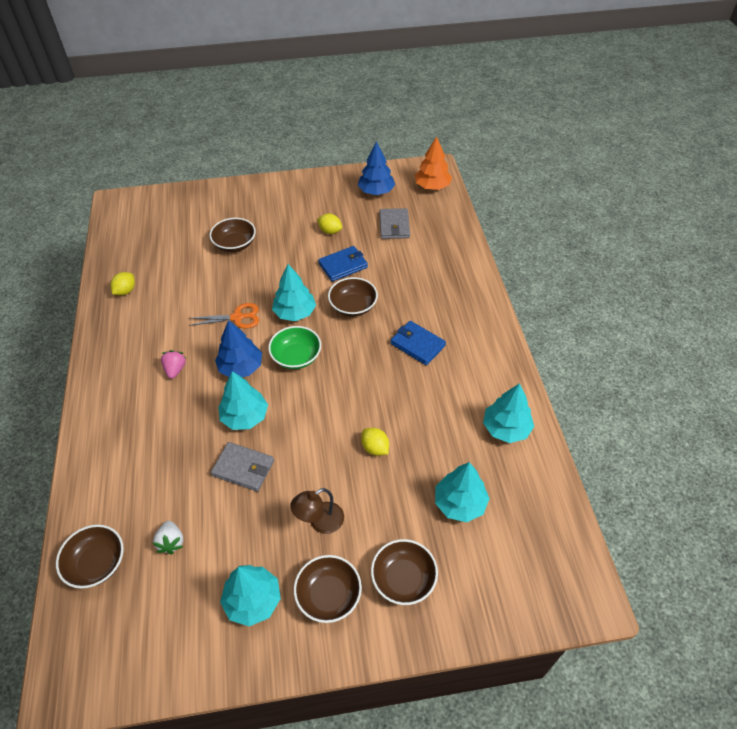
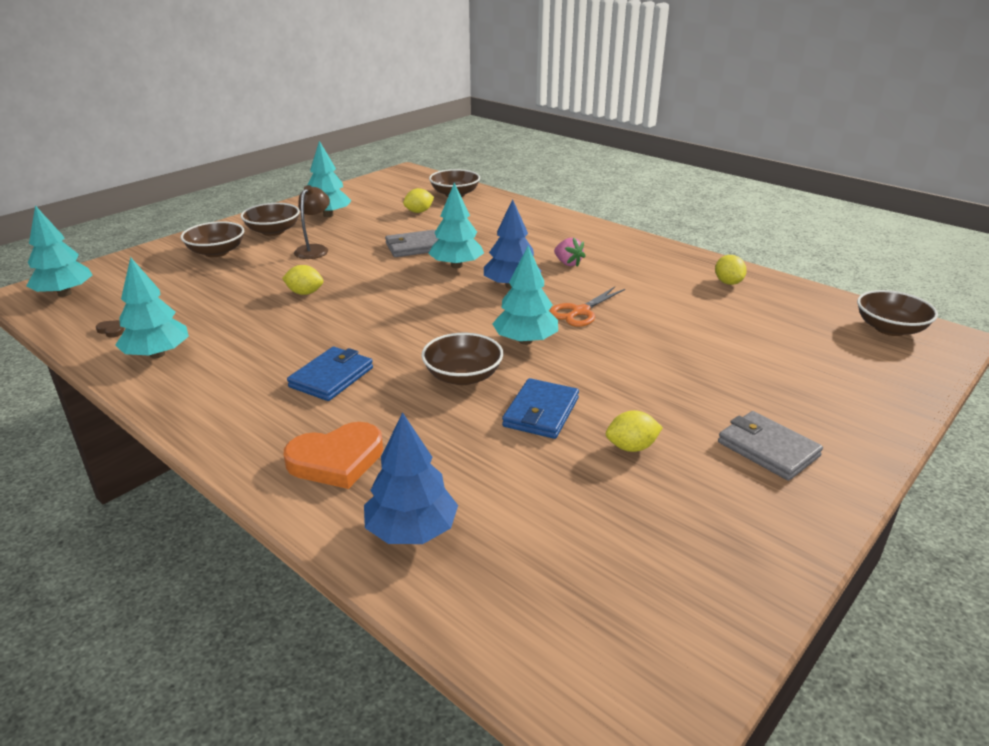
camera: 140 degrees right, 20 degrees down
white strawberry [153,521,184,554] -> yellow lemon [403,188,434,213]
brown bowl [210,218,256,252] -> brown bowl moved to [857,290,938,336]
green bowl [268,326,321,369] -> none
blue tree [358,141,395,195] -> blue tree moved to [364,412,458,544]
grey wallet [380,208,410,239] -> grey wallet moved to [718,411,823,481]
blue wallet [391,321,446,365] -> blue wallet turned 60 degrees counterclockwise [287,347,373,401]
orange tree [415,136,452,190] -> none
turquoise tree [435,462,490,522] -> turquoise tree moved to [26,206,92,297]
none -> brown heart [96,320,124,338]
none -> orange heart [284,422,383,489]

